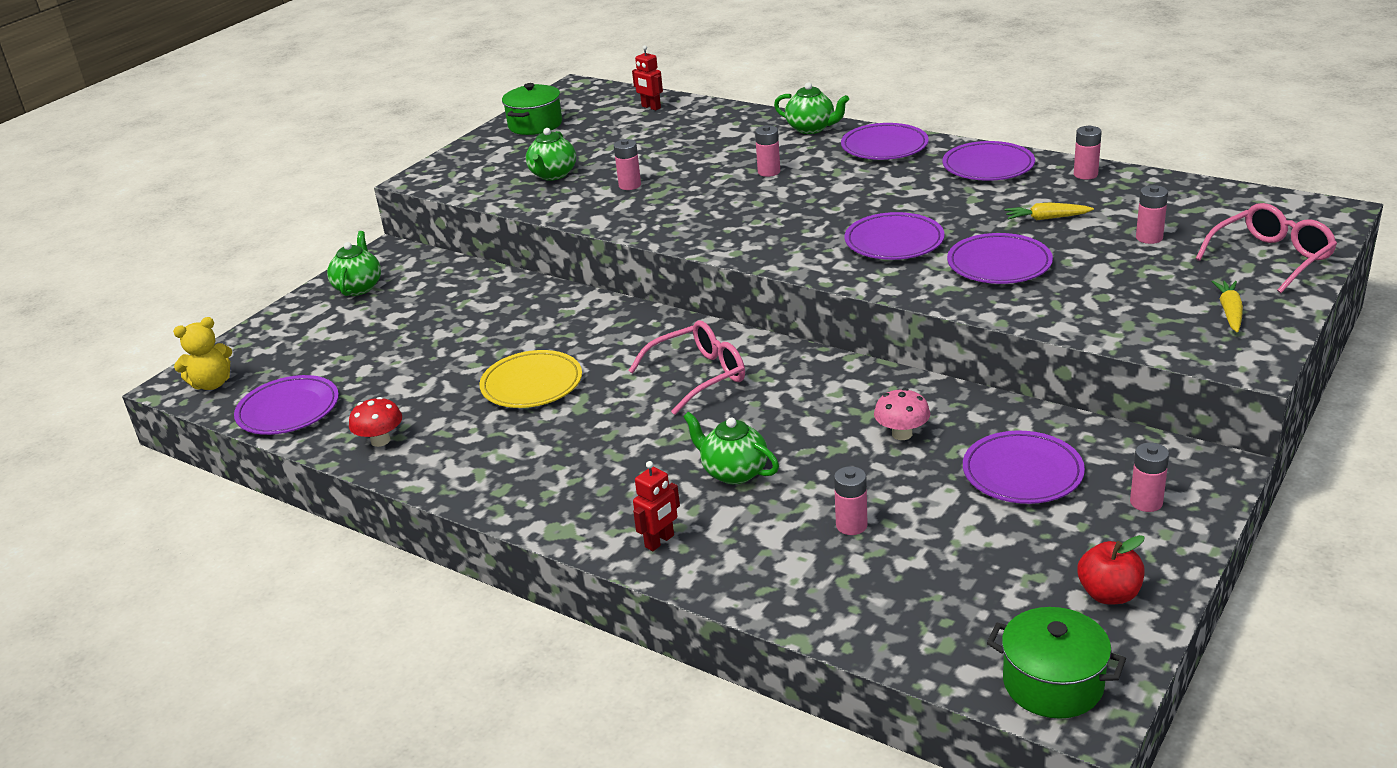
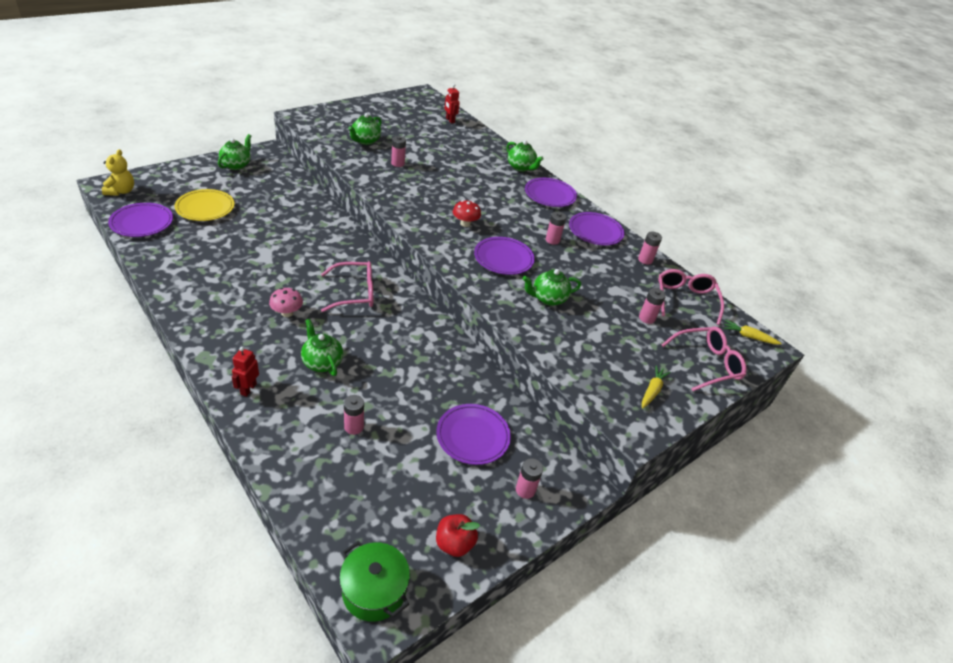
camera: 10 degrees right, 10 degrees up
yellow teddy bear [173,317,232,390] -> yellow teddy bear turned 75 degrees counterclockwise [102,149,134,196]
red mushroom [349,397,402,447] -> red mushroom moved to [453,200,481,227]
yellow plate [479,350,582,408] -> yellow plate moved to [174,189,235,221]
green pot [502,83,562,135] -> none
red robot [633,461,680,551] -> red robot turned 135 degrees clockwise [232,347,259,397]
pink battery [755,125,780,177] -> pink battery moved to [546,211,566,245]
pink mushroom [874,388,930,440] -> pink mushroom moved to [269,288,303,317]
purple plate [947,233,1053,284] -> green teapot [523,269,581,306]
yellow carrot [1005,203,1094,220] -> yellow carrot moved to [724,320,782,345]
none -> pink glasses [658,269,724,325]

